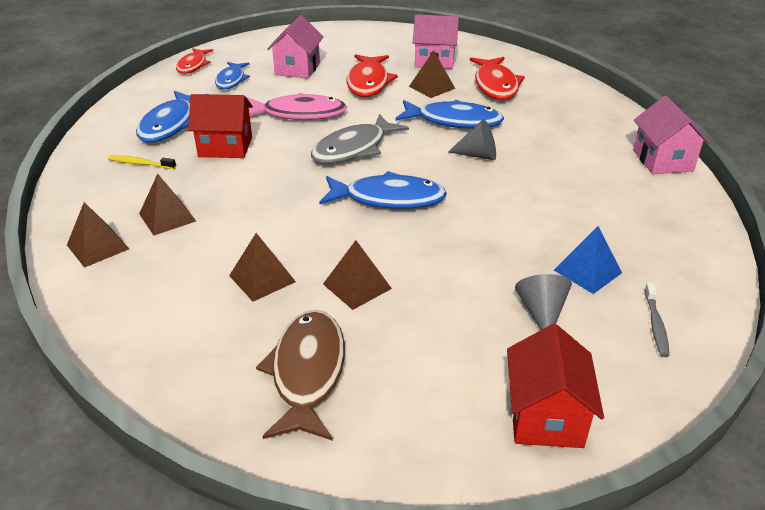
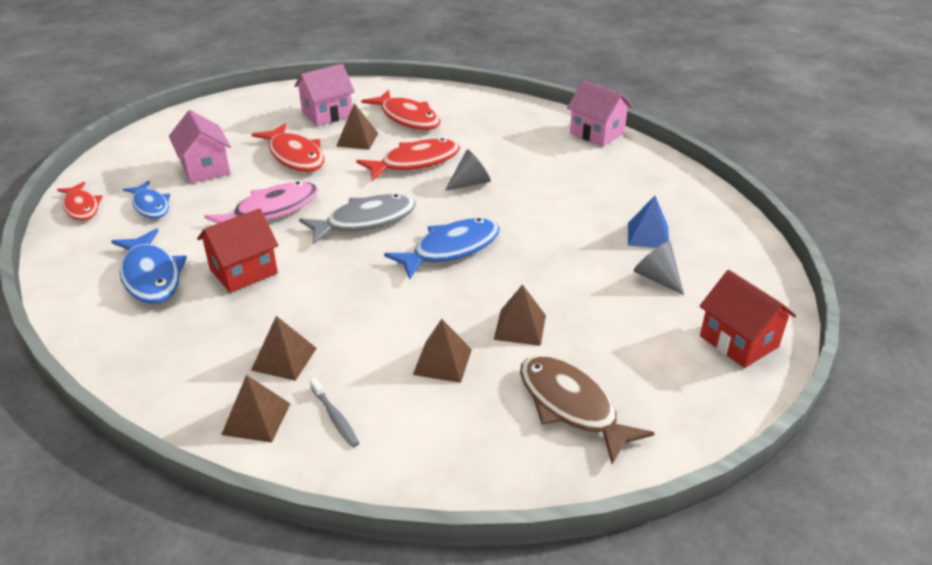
camera: 40 degrees left, 0 degrees up
yellow toothbrush [108,155,176,169] -> none
grey fish [311,114,409,164] -> grey fish turned 120 degrees counterclockwise [299,194,416,245]
blue fish [395,100,504,129] -> red fish [356,138,460,181]
grey toothbrush [644,282,669,357] -> grey toothbrush moved to [310,377,359,447]

